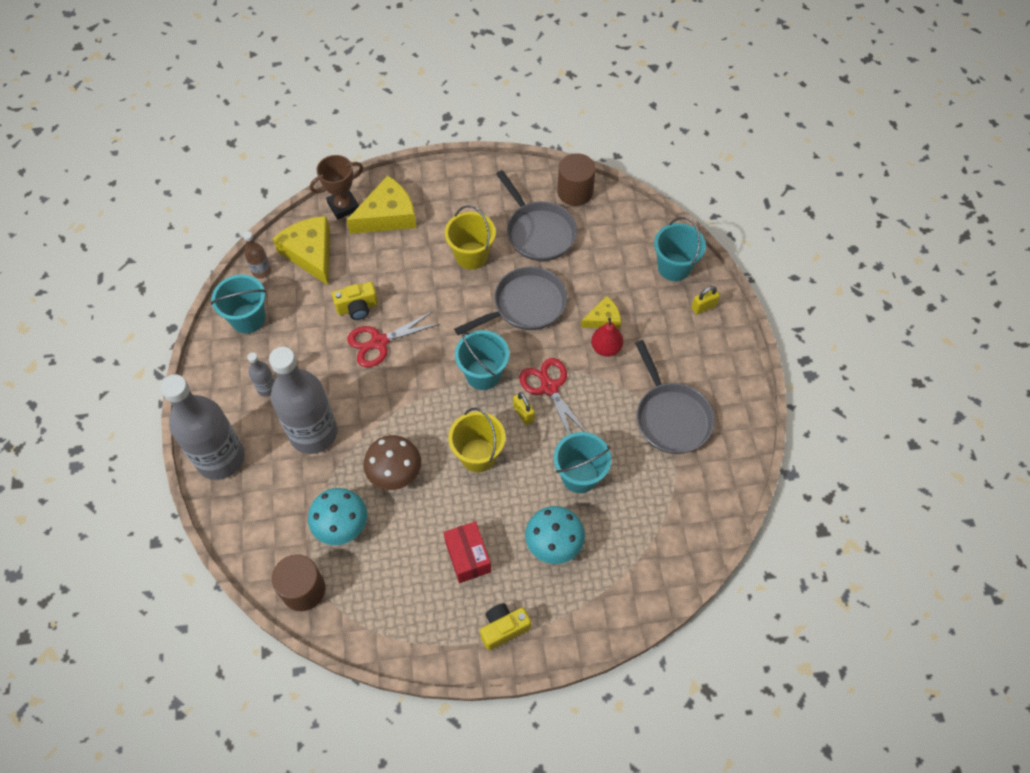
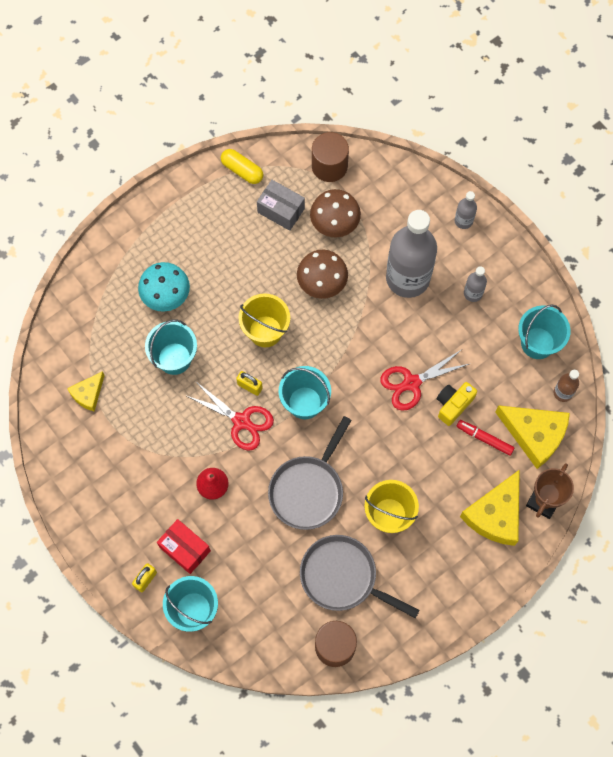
camera: 150 degrees right, 10 degrees up
grey bottle [160,374,245,480] -> grey bottle [455,191,477,229], size x0.43
turquoise mushroom [308,488,367,545] -> brown mushroom [310,189,361,237]
red scissors [347,311,439,367] -> red scissors turned 150 degrees counterclockwise [380,350,469,411]
red box [444,521,491,583] -> red box moved to [157,519,211,574]
yellow camera [480,603,531,650] -> none
yellow cheese [581,296,621,329] -> yellow cheese moved to [67,371,105,412]
grey pan [635,340,715,454] -> none
none -> yellow capsule [221,149,263,184]
none -> grey box [257,180,305,231]
none -> red marker [456,420,515,456]

